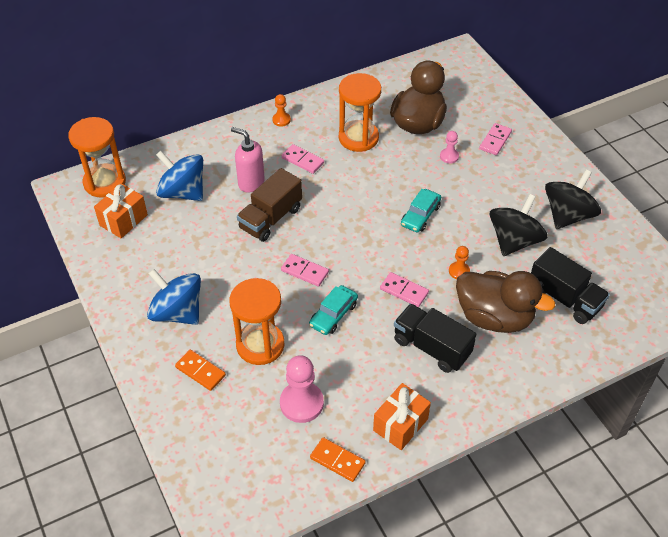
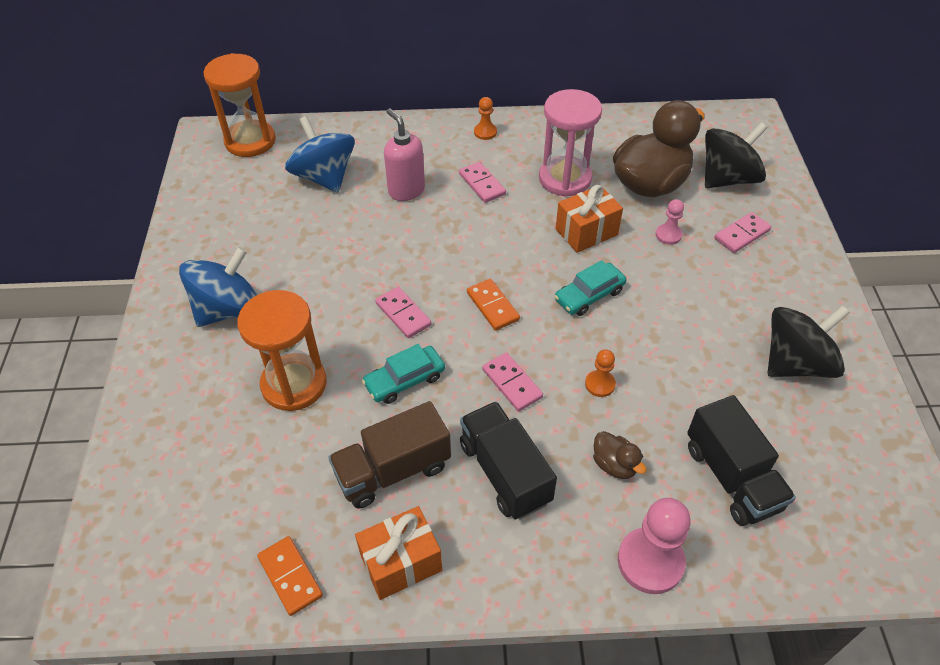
camera: 25 degrees right, 0 degrees up
orange gift [94,183,148,238] -> orange gift moved to [556,185,623,253]
blue spinning top [147,269,201,325] -> blue spinning top turned 75 degrees clockwise [179,247,257,327]
orange domino [175,350,226,391] -> orange domino moved to [467,279,520,331]
brown truck [237,168,302,242] -> brown truck moved to [328,401,451,509]
pink pawn [280,355,324,423] -> pink pawn moved to [618,498,691,594]
orange hourglass [339,73,381,152] -> pink hourglass [539,89,602,197]
brown duck [456,271,555,333] -> brown duck [593,431,646,479], size x0.43
black spinning top [490,194,548,256] -> black spinning top moved to [705,122,768,188]

